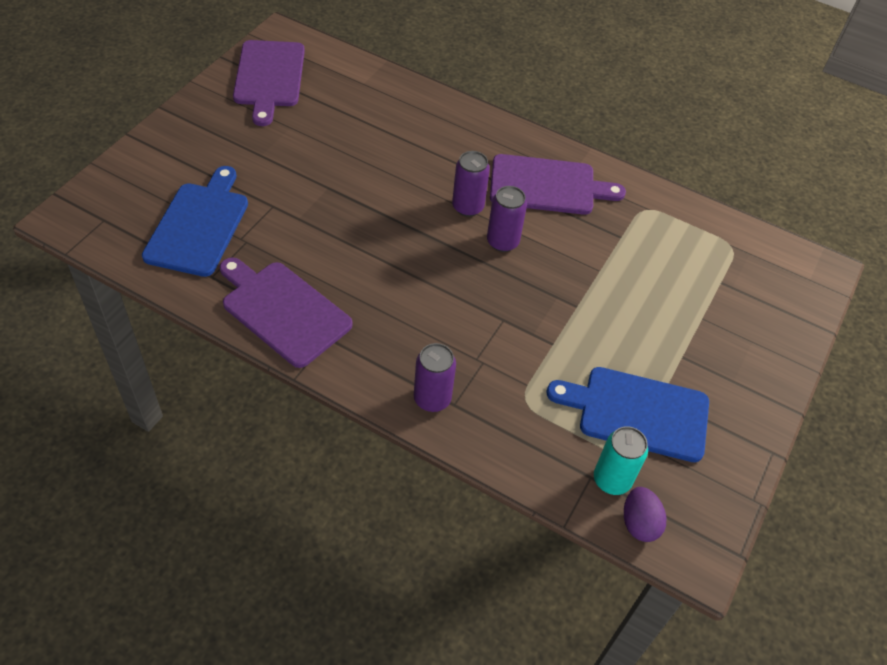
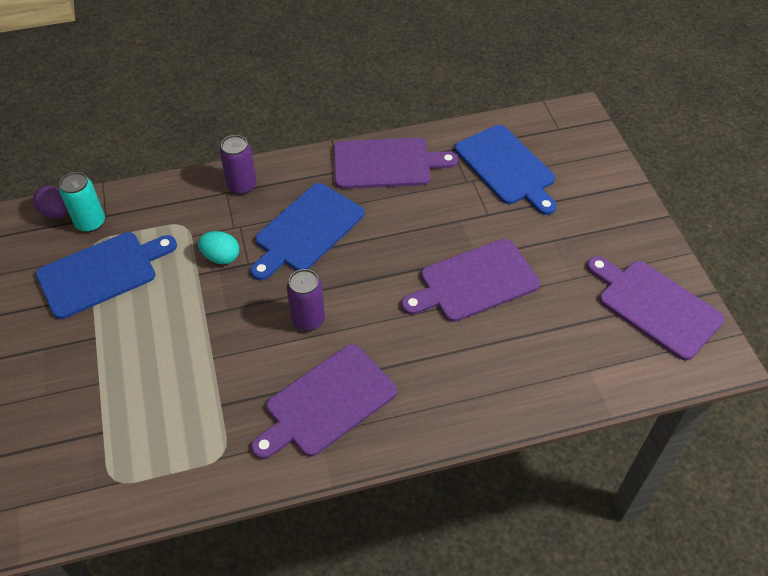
camera: 140 degrees right, 0 degrees up
purple can [452,151,490,217] -> none
none -> turquoise egg [198,231,239,264]
none -> blue cutting board [250,183,364,280]
none -> purple cutting board [401,239,540,322]

